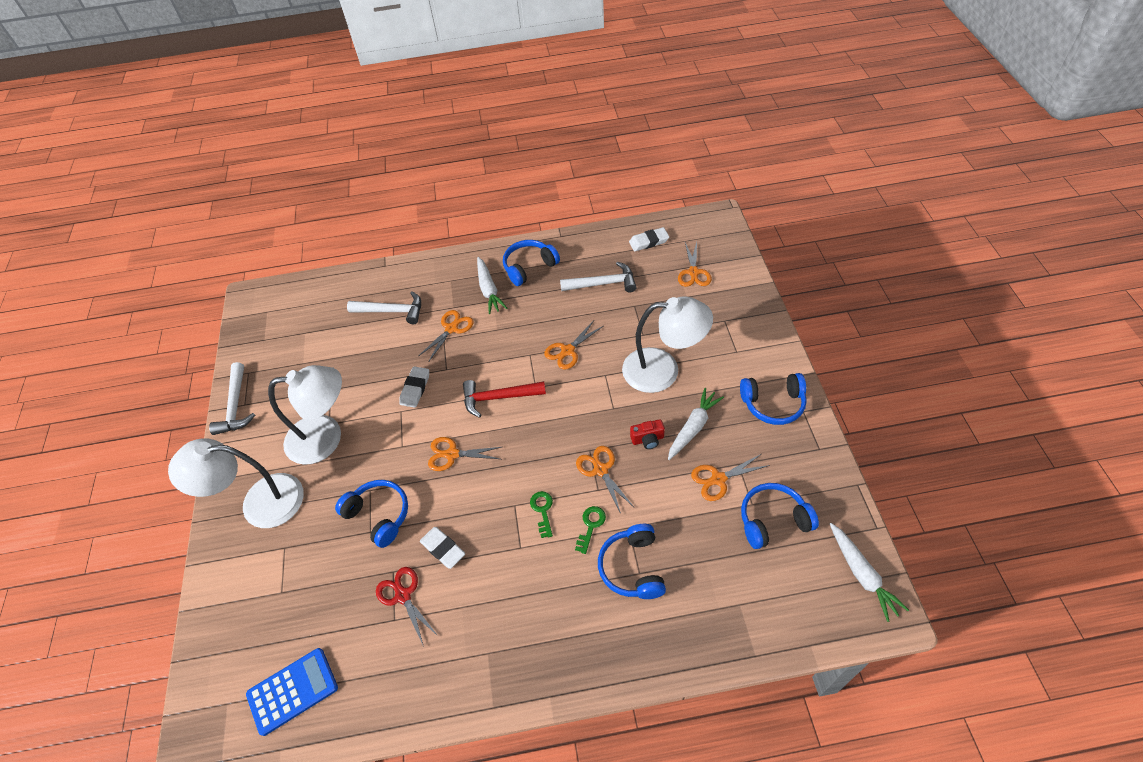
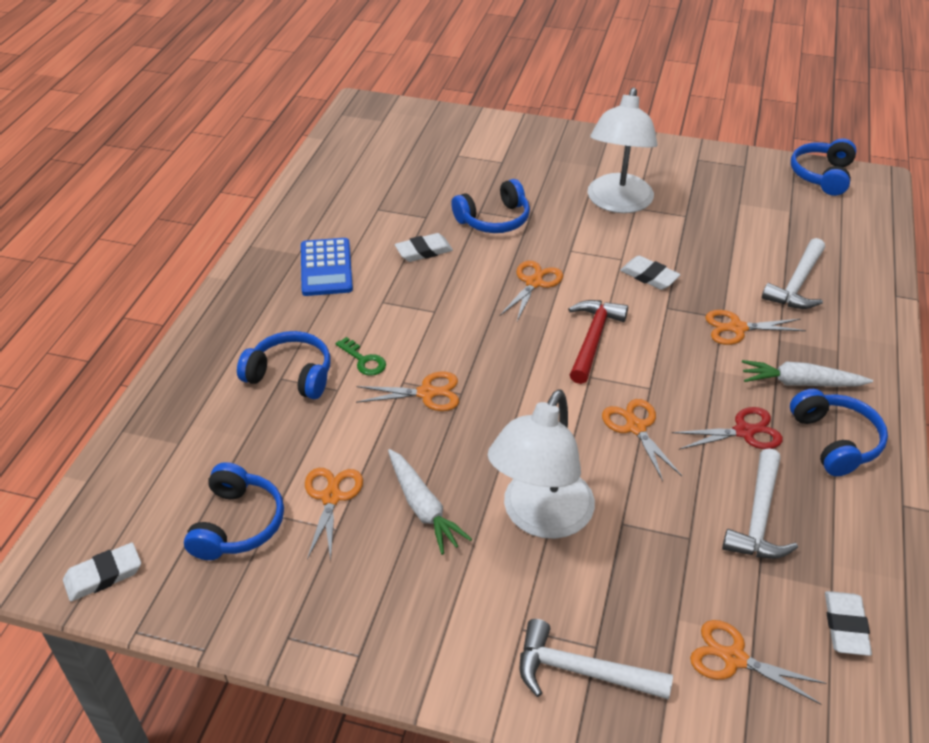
camera: 110 degrees right, 10 degrees down
white lamp [168,438,304,528] -> none
white hammer [209,362,255,435] -> white hammer moved to [520,619,673,699]
blue calculator [246,648,338,736] -> blue calculator moved to [301,238,353,296]
red scissors [376,567,439,647] -> red scissors moved to [672,407,783,450]
orange scissors [419,310,474,361] -> orange scissors turned 120 degrees clockwise [705,310,806,345]
green key [530,491,553,538] -> none
red camera [630,419,665,449] -> none
blue headphones [740,373,807,425] -> blue headphones moved to [791,138,857,196]
white carrot [830,523,909,622] -> white eraser [63,542,141,601]

